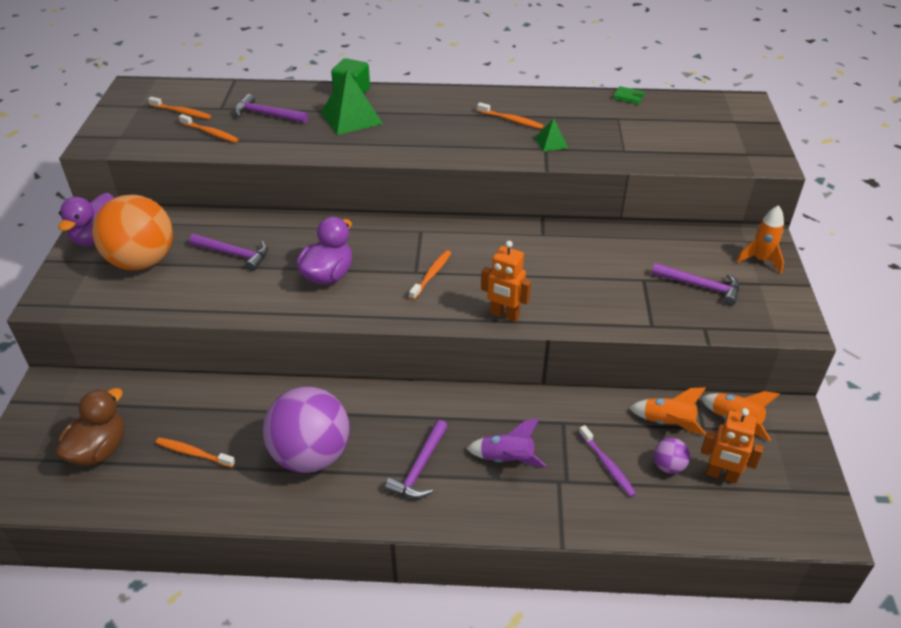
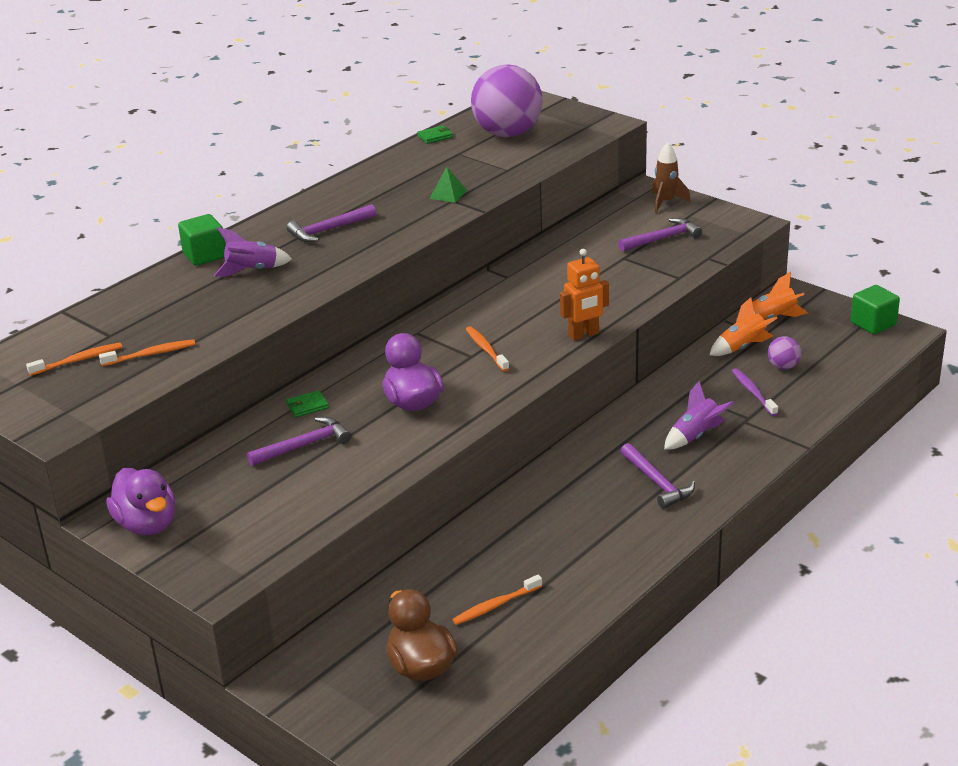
camera: 50 degrees left, 10 degrees down
orange ball [92,195,173,270] -> none
purple hammer [234,94,308,123] -> purple hammer moved to [287,204,376,242]
purple ball [263,387,350,473] -> purple ball moved to [471,64,543,137]
green pyramid [321,69,383,135] -> purple rocket [214,227,292,277]
orange toothbrush [477,102,544,129] -> none
purple toothbrush [579,425,636,497] -> purple toothbrush turned 120 degrees counterclockwise [732,368,778,416]
orange robot [701,408,763,484] -> none
orange rocket [737,205,784,274] -> brown rocket [652,142,691,213]
none -> green wallet [286,390,329,417]
none -> green cube [851,285,900,334]

